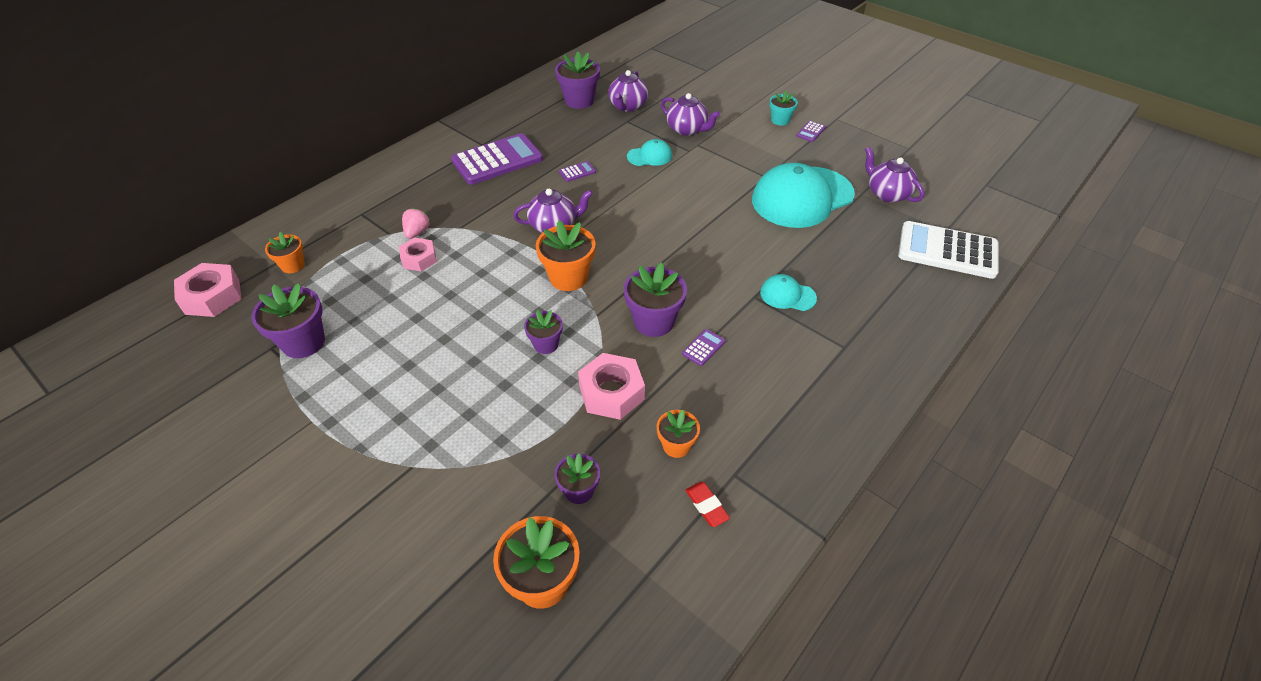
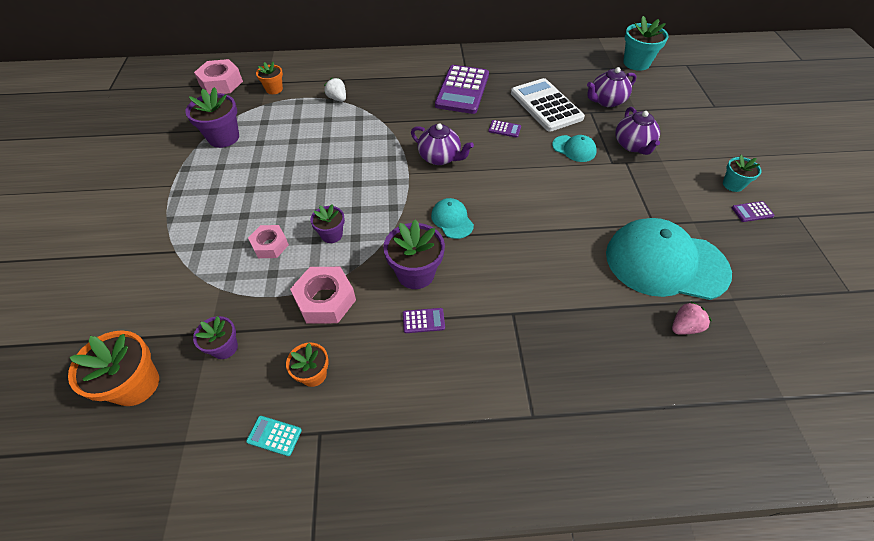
camera: 45 degrees right, 5 degrees up
pink nut [399,238,437,271] -> pink nut moved to [248,225,289,258]
pink strawberry [402,208,431,239] -> pink strawberry moved to [672,302,712,334]
purple calculator [451,133,543,185] -> purple calculator turned 90 degrees clockwise [435,65,489,114]
orange flower pot [536,220,595,291] -> none
purple flower pot [555,51,600,109] -> none
red eraser [685,482,730,527] -> turquoise calculator [246,416,302,456]
turquoise cap [760,274,817,311] -> turquoise cap moved to [431,198,474,239]
purple teapot [865,147,924,203] -> none
white calculator [898,221,999,279] -> white calculator moved to [511,78,585,132]
none -> white strawberry [324,78,346,102]
none -> turquoise flower pot [623,16,669,71]

